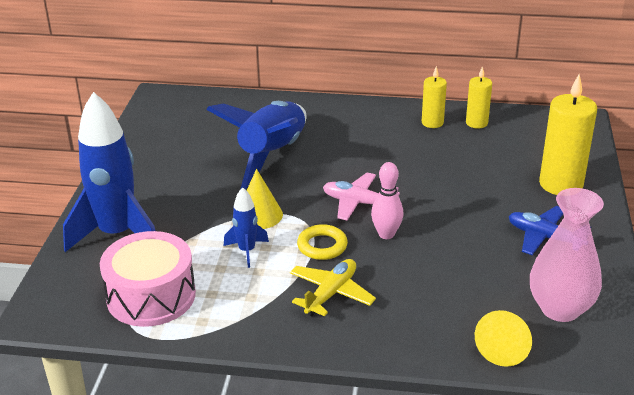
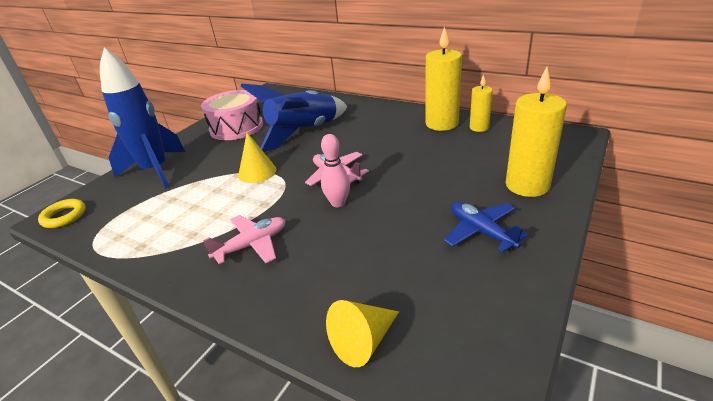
camera: 25 degrees right, 0 degrees up
pink drum [100,231,196,327] -> pink drum moved to [201,90,263,140]
blue rocket [224,187,269,268] -> none
yellow plane [290,259,376,316] -> pink plane [203,215,286,264]
yellow ring [297,224,348,260] -> yellow ring moved to [38,199,86,228]
yellow candle [422,66,447,128] -> yellow candle [426,26,462,131], size x1.77
pink vase [530,188,604,322] -> none

